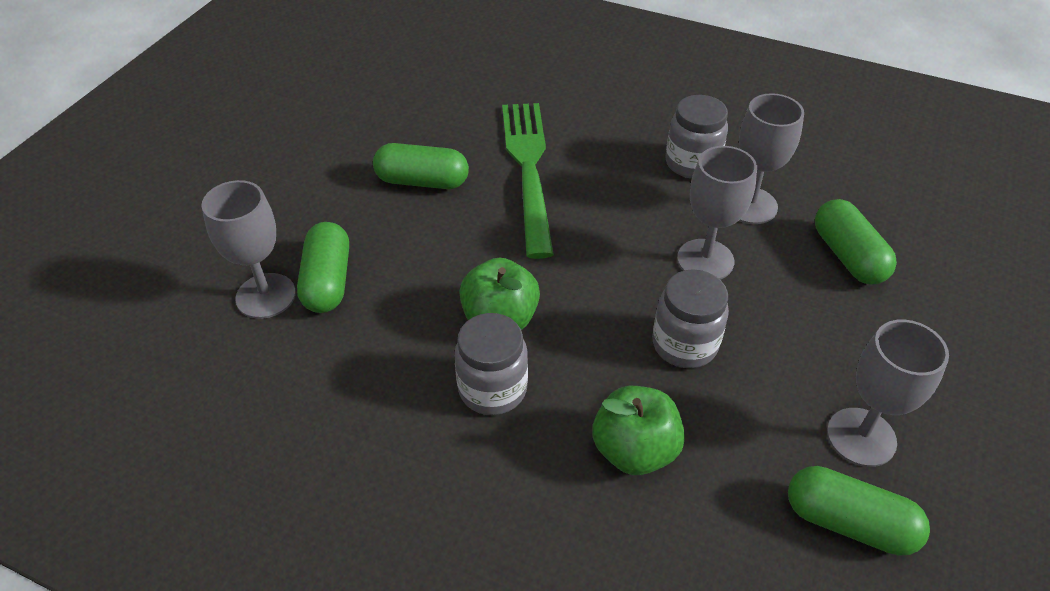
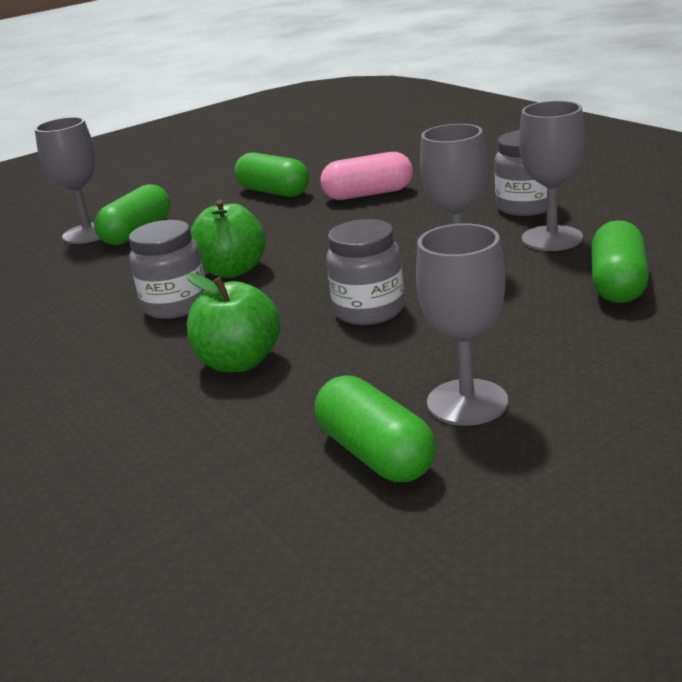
camera: 35 degrees right, 20 degrees down
green fork [502,103,554,259] -> pink capsule [320,152,413,200]

